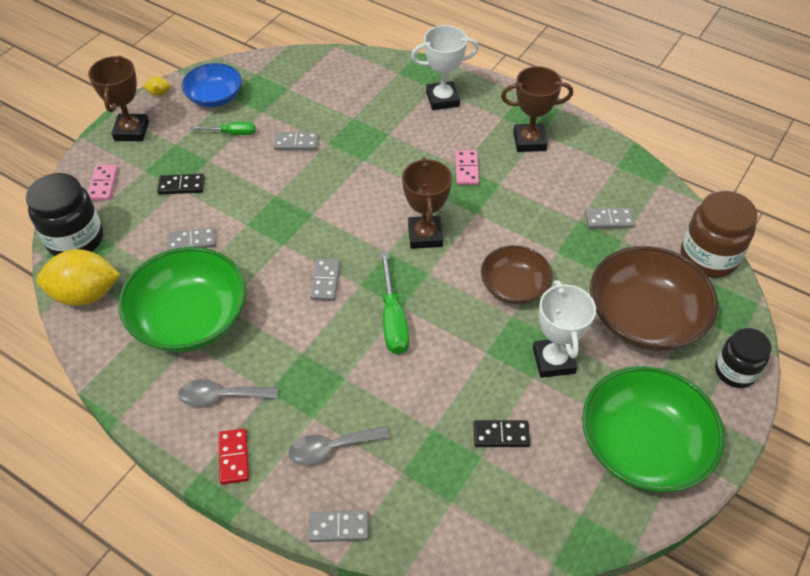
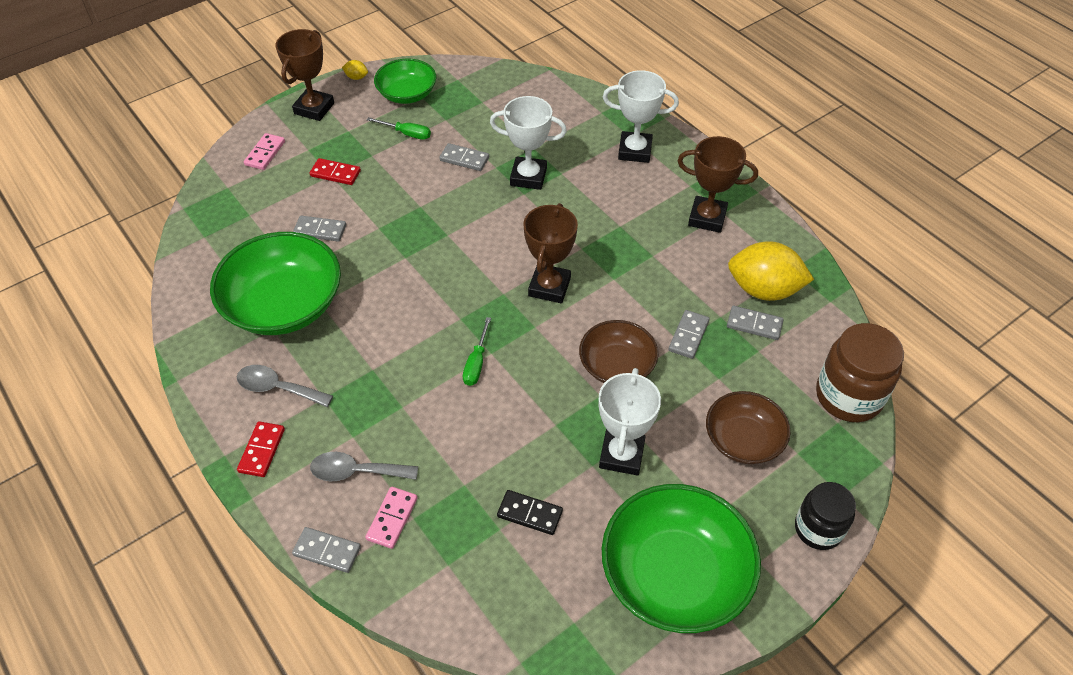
camera: 20 degrees right, 0 degrees up
black jar [26,173,103,256] -> none
yellow lemon [36,249,121,306] -> yellow lemon moved to [728,241,814,301]
black domino [157,174,205,194] -> red domino [310,158,361,185]
blue bowl [182,63,242,107] -> green bowl [374,59,436,104]
grey domino [310,259,340,301] -> grey domino moved to [668,310,710,359]
green screwdriver [380,252,409,354] -> green screwdriver [463,317,491,386], size x0.63
pink domino [455,150,479,185] -> pink domino moved to [365,487,418,549]
brown bowl [590,246,718,351] -> brown bowl [706,391,790,464], size x0.59
none -> white trophy [490,96,567,190]

